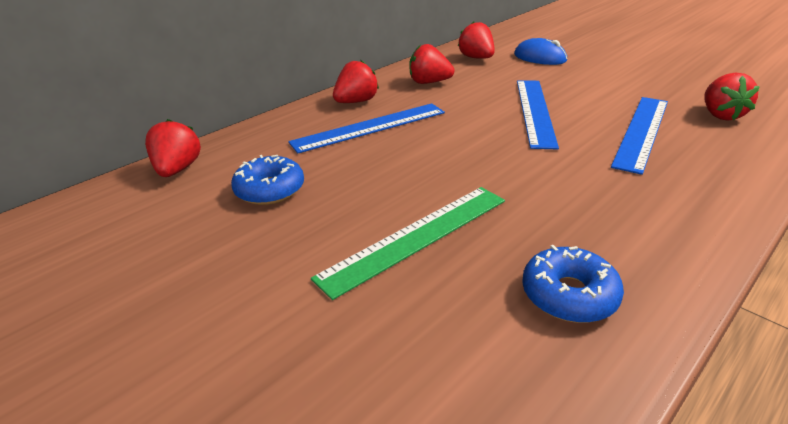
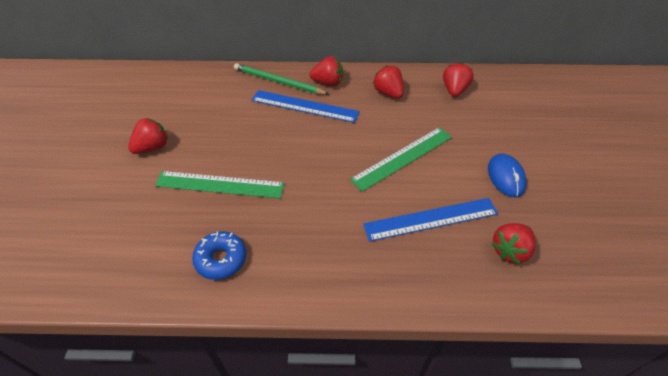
camera: 45 degrees right, 15 degrees up
red strawberry [145,119,201,177] -> red strawberry moved to [128,118,168,154]
blue donut [231,155,304,205] -> none
blue mouse [514,38,567,65] -> blue mouse moved to [488,154,527,197]
blue ruler [517,80,559,149] -> green ruler [350,127,452,192]
none -> green pencil [234,63,329,95]

